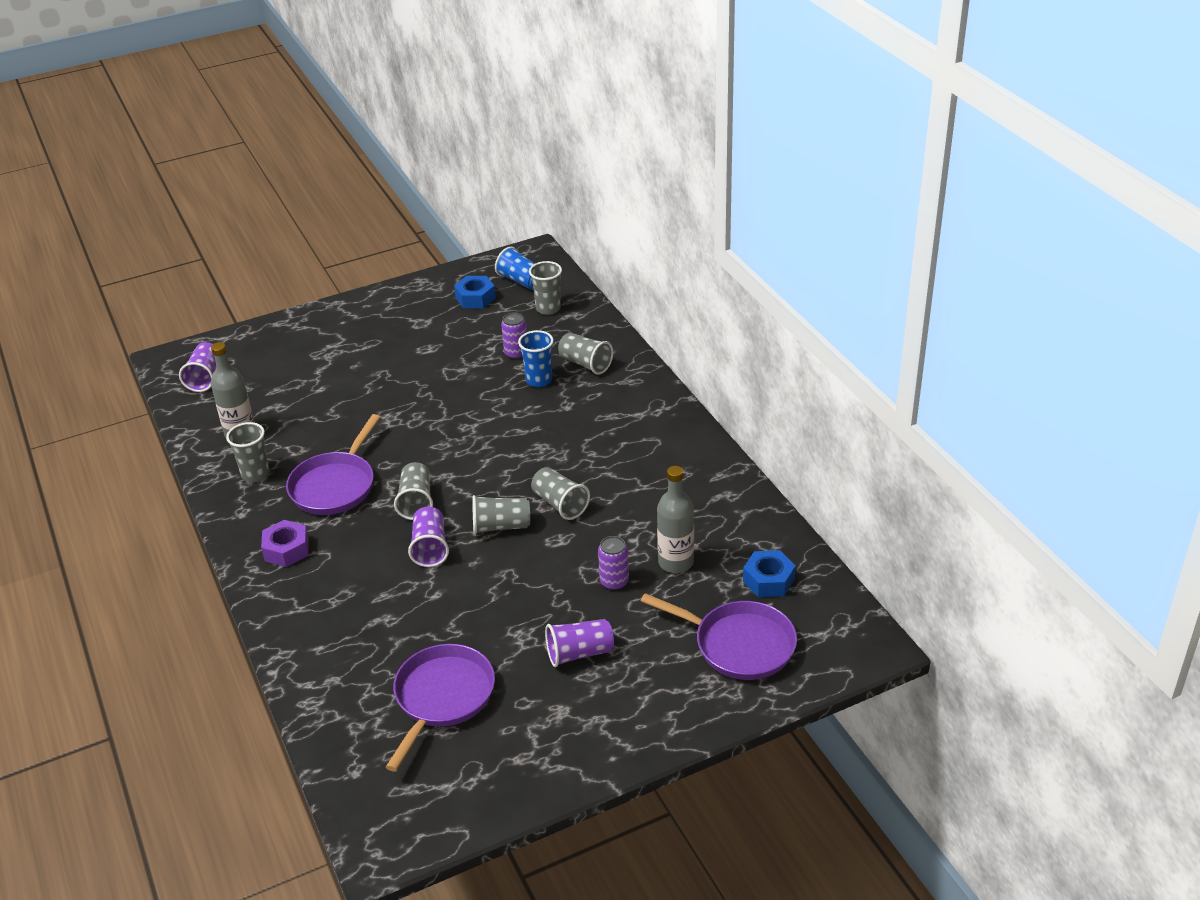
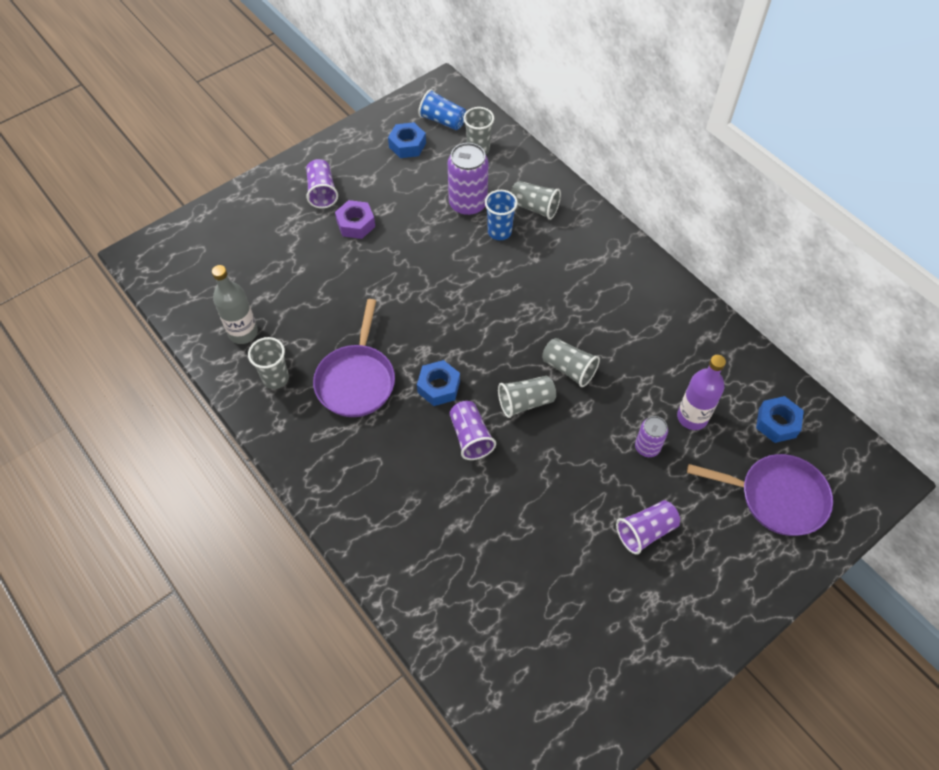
camera: 15 degrees left, 20 degrees up
purple cup [179,342,216,392] -> purple cup moved to [306,159,338,208]
purple nut [261,520,309,567] -> purple nut moved to [335,200,375,239]
purple pan [386,644,495,772] -> none
grey cup [394,462,433,520] -> blue nut [417,360,460,406]
purple can [501,312,527,359] -> purple can [448,143,489,216], size x1.73
grey bottle [657,466,694,573] -> purple bottle [677,355,726,430]

